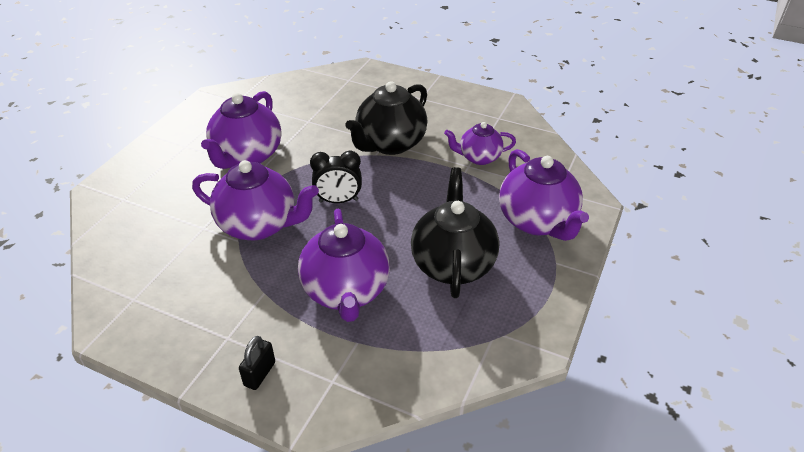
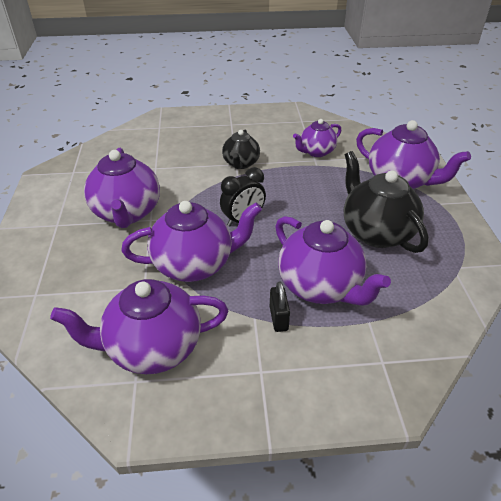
camera: 30 degrees left, 0 degrees up
black padlock [239,336,275,390] -> black padlock moved to [270,282,290,332]
black teapot [345,81,428,155] -> black teapot [222,130,260,169], size x0.59
none -> purple teapot [50,279,228,374]

